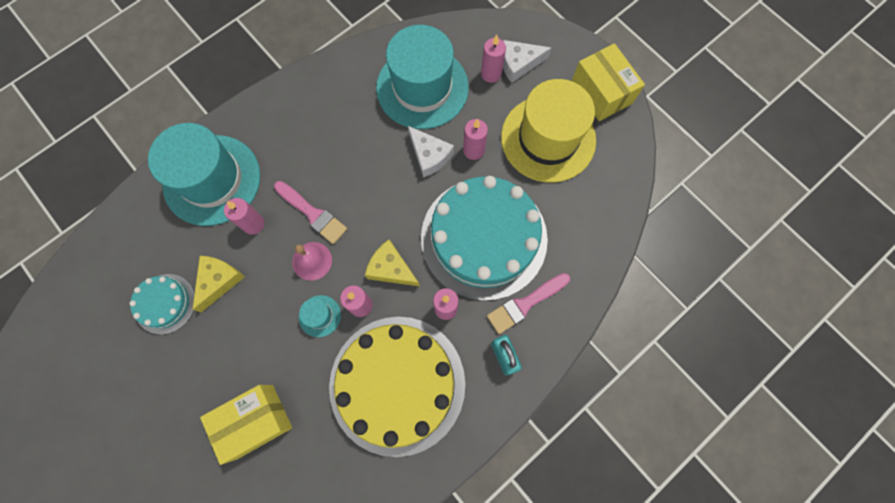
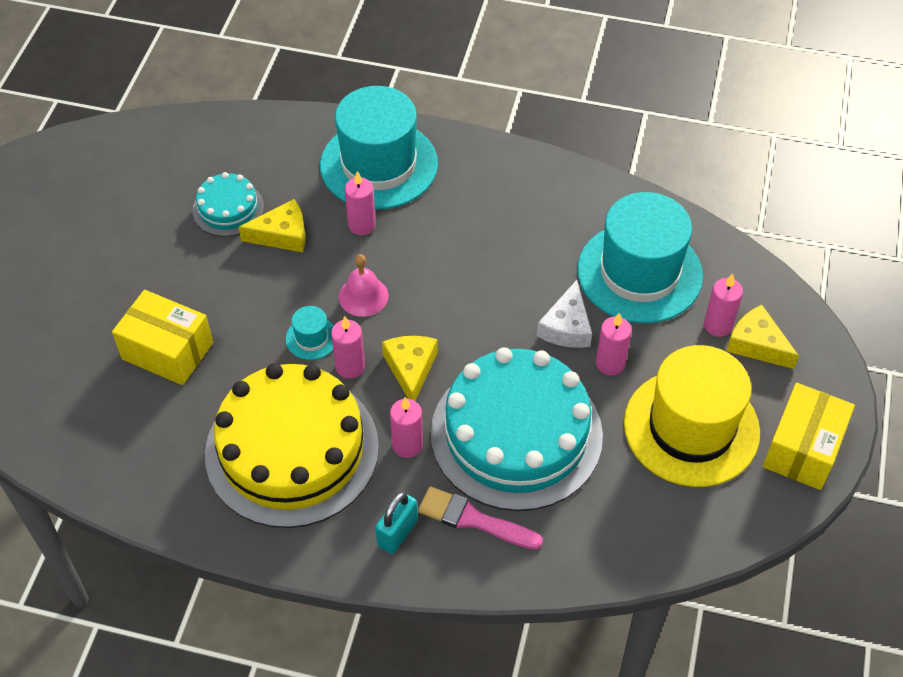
camera: 55 degrees right, 20 degrees down
pink brush [274,181,347,244] -> none
white cheese [503,40,551,83] -> yellow cheese [726,305,799,369]

